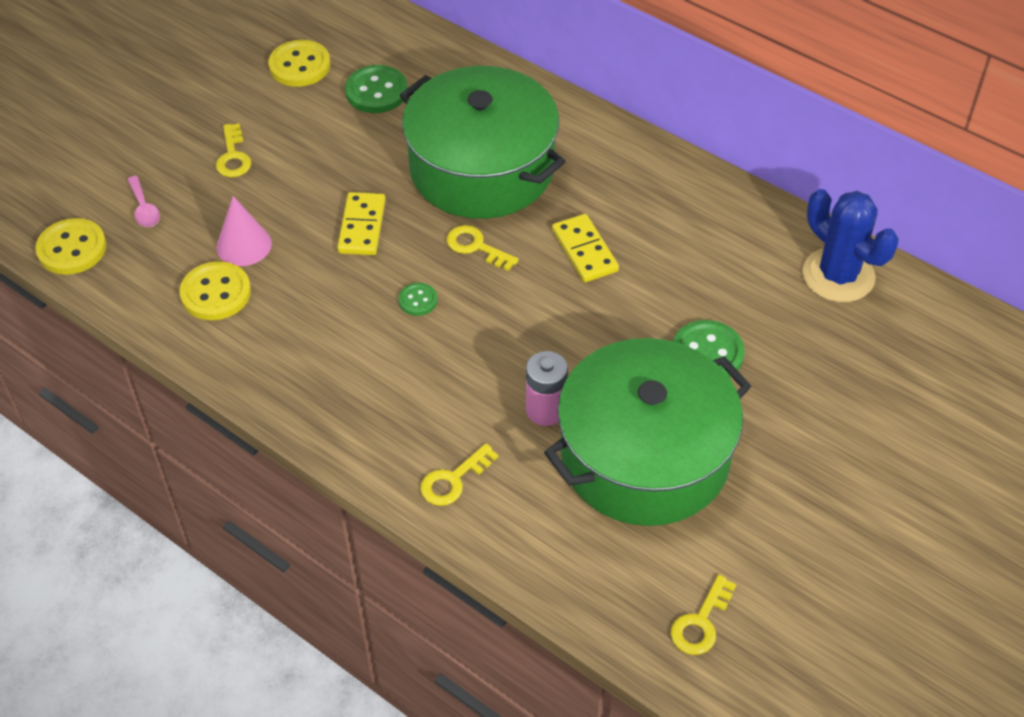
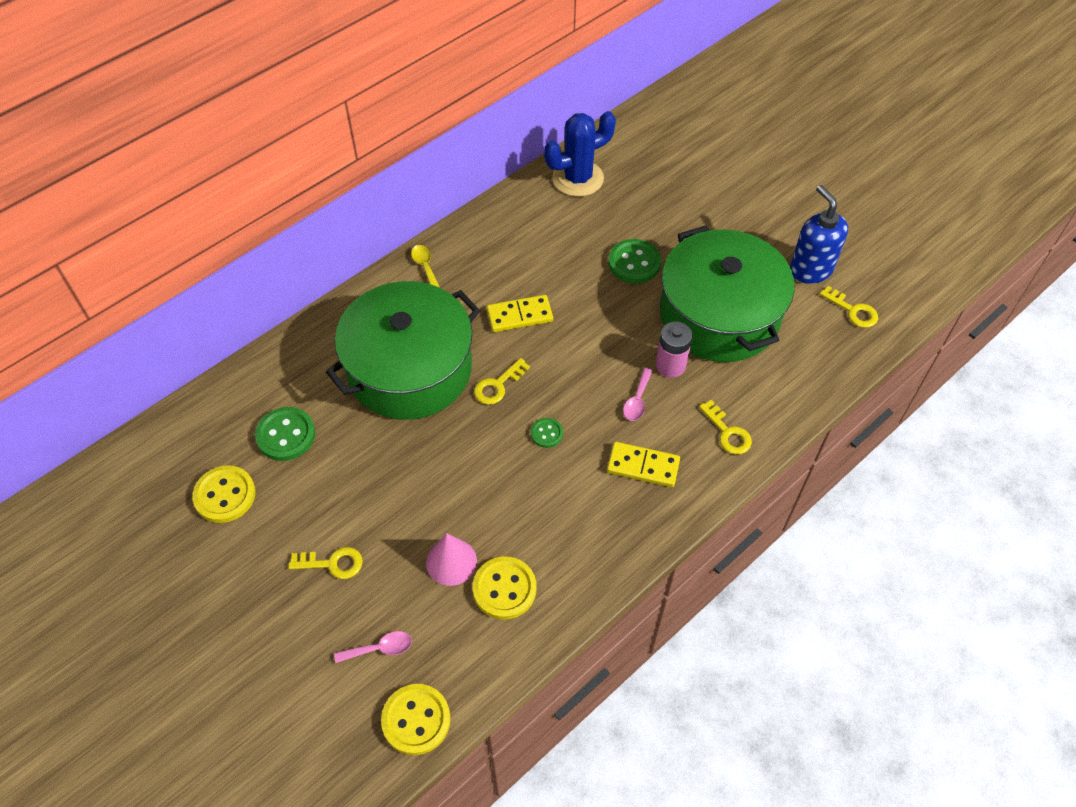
camera: 80 degrees left, 5 degrees up
yellow domino [337,192,386,255] -> yellow domino moved to [607,442,680,487]
none -> yellow spoon [411,245,440,287]
none -> pink spoon [623,368,653,421]
none -> blue soap dispenser [790,185,848,284]

